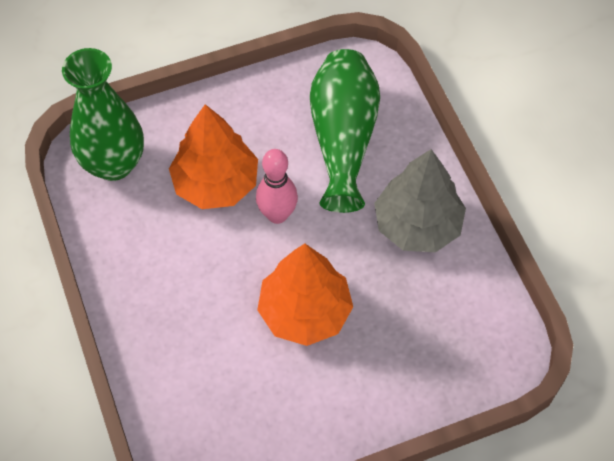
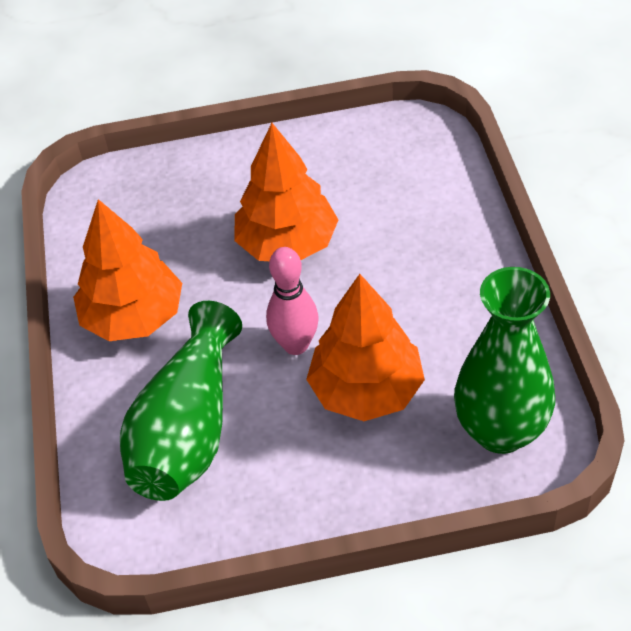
camera: 165 degrees left, 10 degrees down
grey tree [374,149,466,252] -> orange tree [73,199,182,341]

